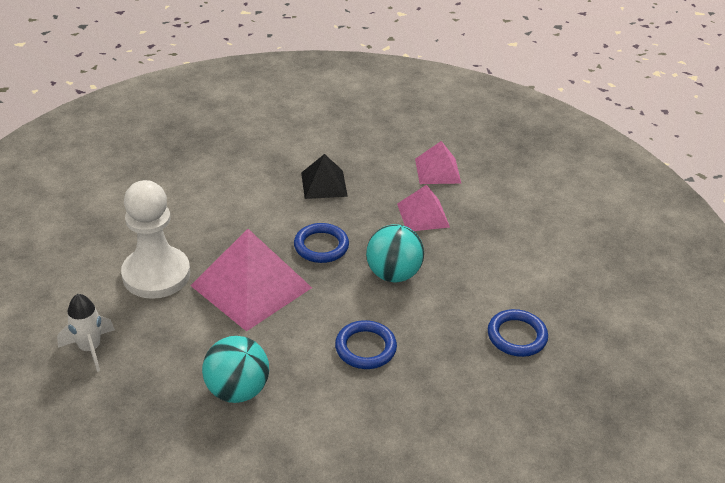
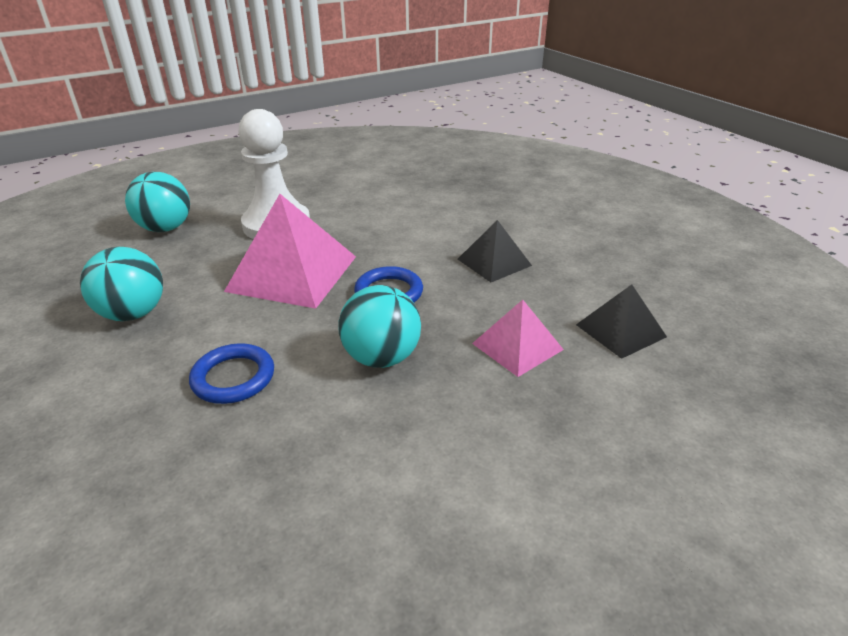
camera: 65 degrees right, 5 degrees down
white rocket [57,294,115,372] -> turquoise ball [125,172,190,232]
pink pyramid [415,141,461,184] -> black pyramid [576,284,667,359]
blue ring [488,309,548,357] -> none

